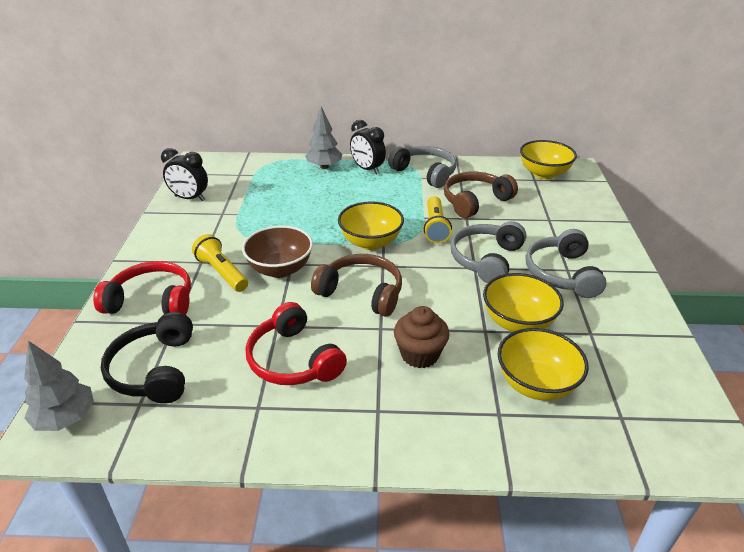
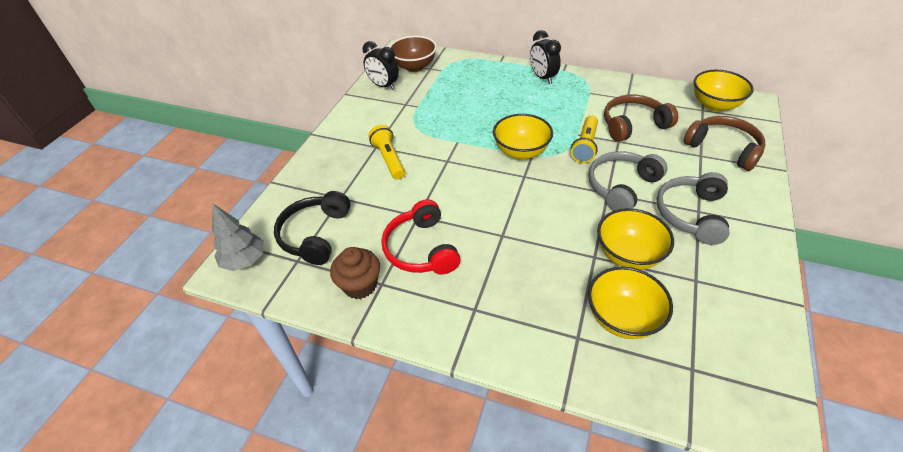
camera: 20 degrees right, 10 degrees up
red headphones [93,261,191,315] -> none
brown bowl [242,225,313,278] -> brown bowl moved to [389,36,437,72]
grey tree [305,106,342,169] -> none
brown headphones [311,254,402,317] -> brown headphones moved to [684,116,765,171]
grey headphones [388,146,456,188] -> none
brown cupcake [394,306,450,368] -> brown cupcake moved to [330,247,380,299]

